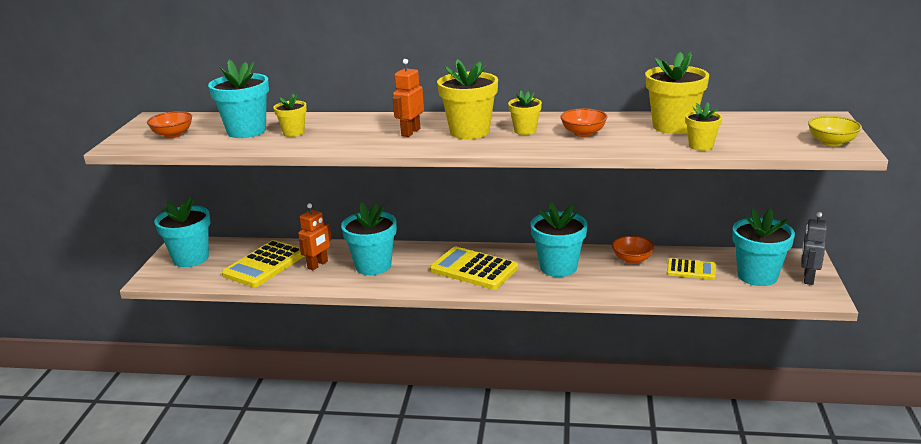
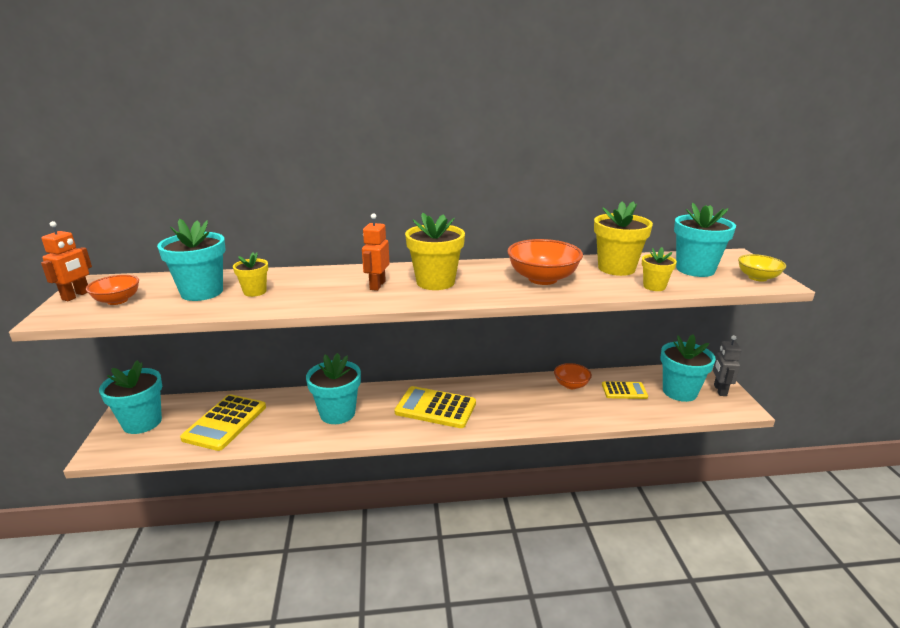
camera: 15 degrees left, 0 degrees up
orange robot [298,203,332,270] -> orange robot moved to [41,221,92,301]
yellow flower pot [508,90,542,135] -> none
turquoise flower pot [531,202,588,277] -> turquoise flower pot moved to [674,203,736,277]
orange bowl [560,108,607,137] -> orange bowl [507,239,583,285], size x1.70

